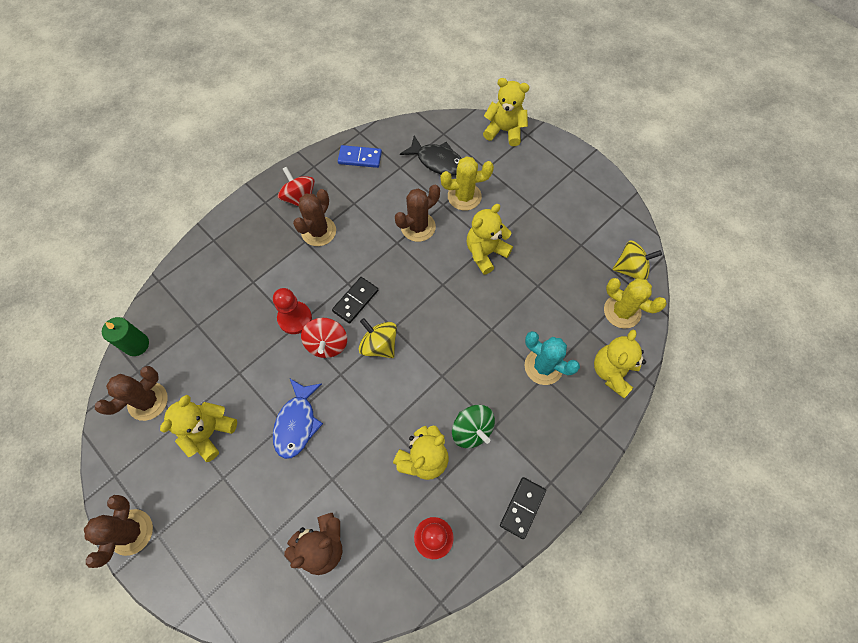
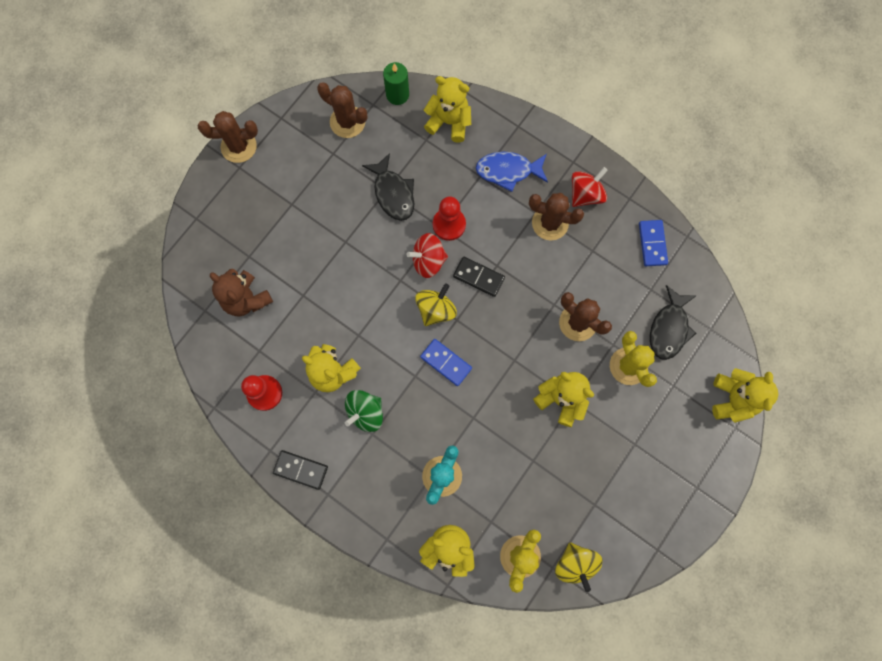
camera: 80 degrees right, 10 degrees up
yellow teddy bear [160,395,237,462] -> yellow teddy bear moved to [424,76,471,143]
blue fish [273,379,323,459] -> blue fish moved to [476,152,548,192]
none -> black fish [362,153,414,221]
none -> blue domino [420,339,472,386]

